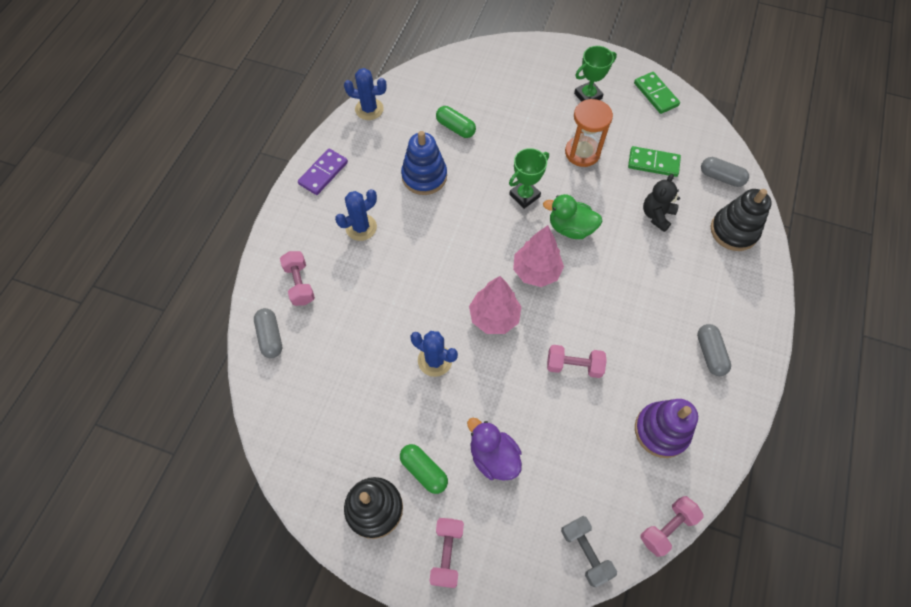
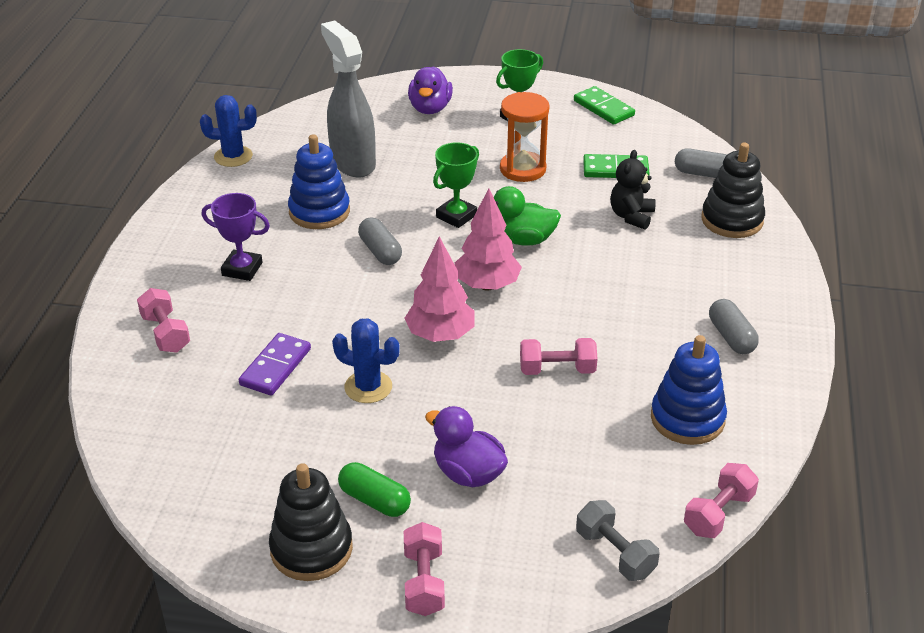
camera: 10 degrees left, 25 degrees down
grey capsule [254,308,282,358] -> grey capsule moved to [358,217,402,265]
purple domino [298,149,348,195] -> purple domino moved to [239,333,311,395]
blue cactus [335,189,377,241] -> purple trophy [202,193,270,281]
green capsule [436,106,476,138] -> grey spray bottle [321,20,376,177]
purple stacking toy [635,399,698,458] -> blue stacking toy [651,335,727,445]
none -> purple duck [408,66,453,114]

